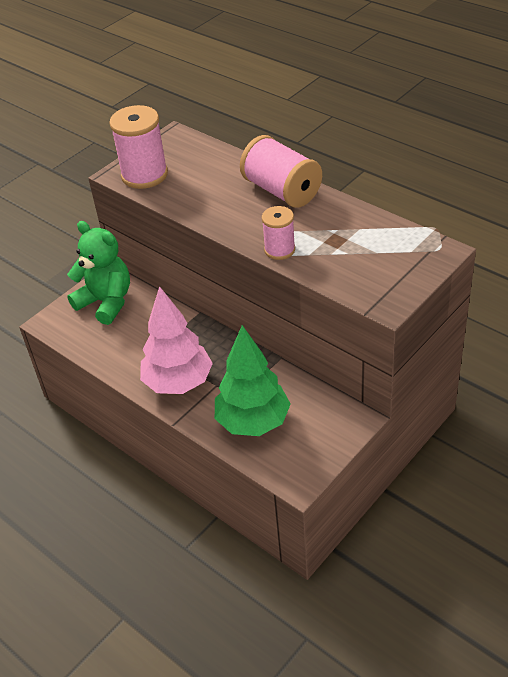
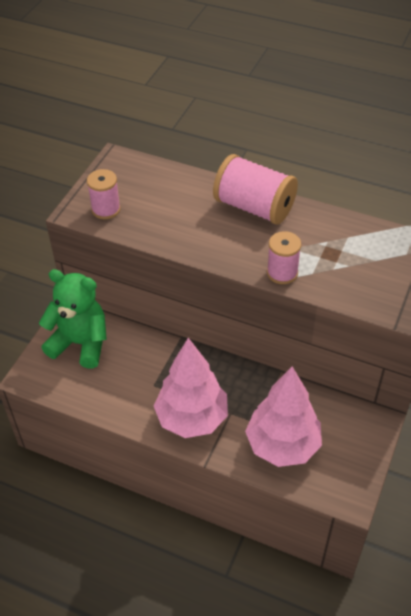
camera: 20 degrees left, 5 degrees up
pink spool [110,105,168,189] -> pink spool [87,169,121,219], size x0.59
green tree [215,325,291,436] -> pink tree [245,366,322,467]

